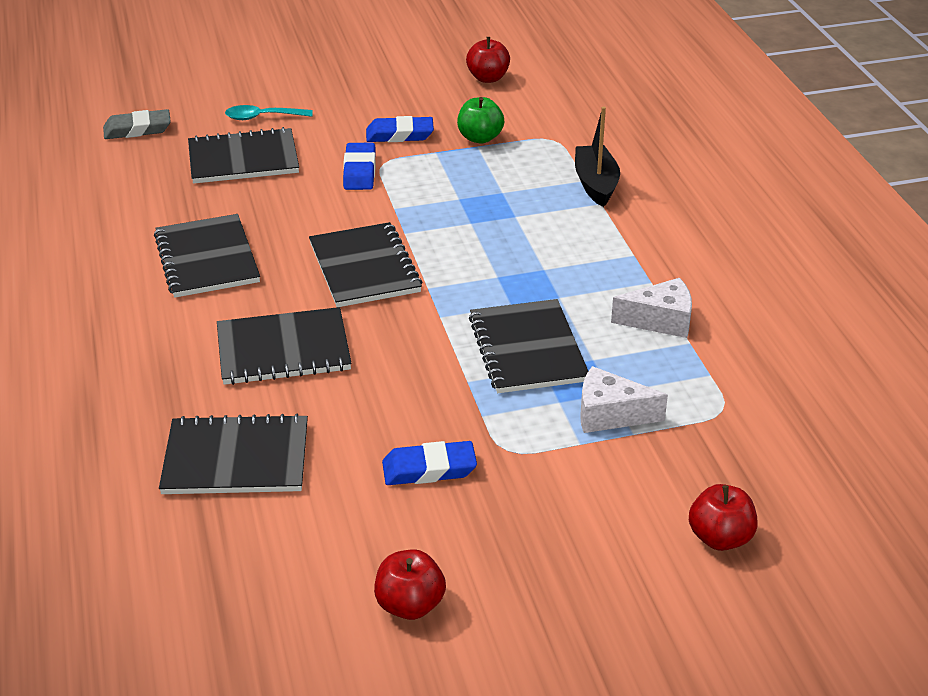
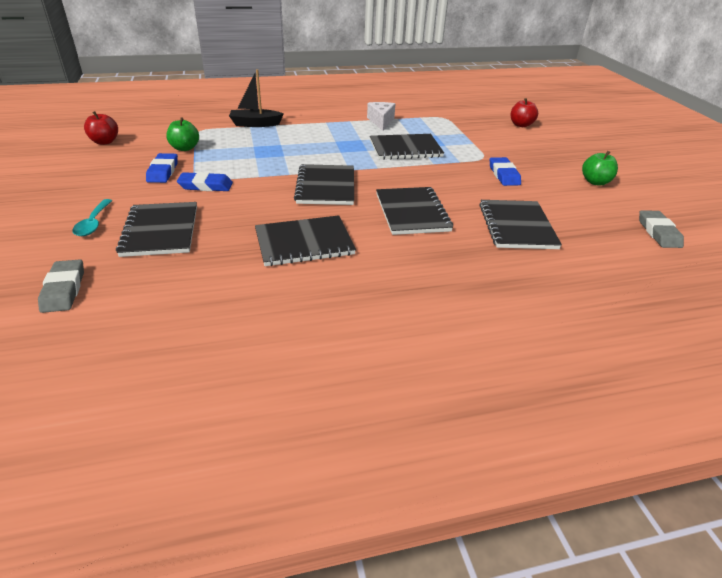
camera: 90 degrees left, 0 degrees up
black notebook [309,222,422,307] -> black notebook turned 75 degrees counterclockwise [294,164,354,205]
red apple [374,549,446,620] -> green apple [582,151,618,186]
white cheese [580,366,668,433] -> none
none -> grey eraser [639,210,684,248]

